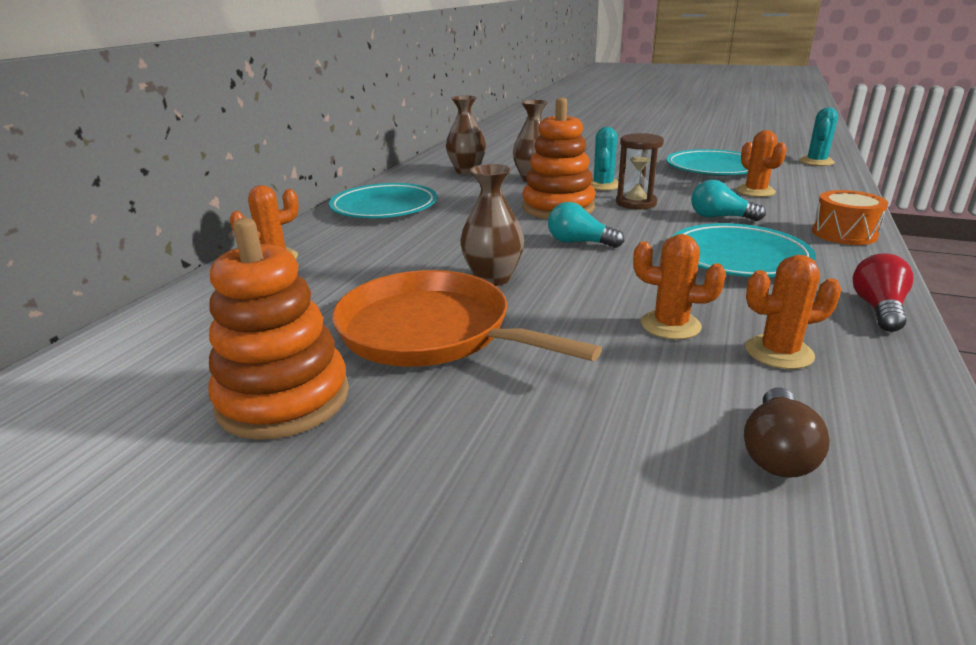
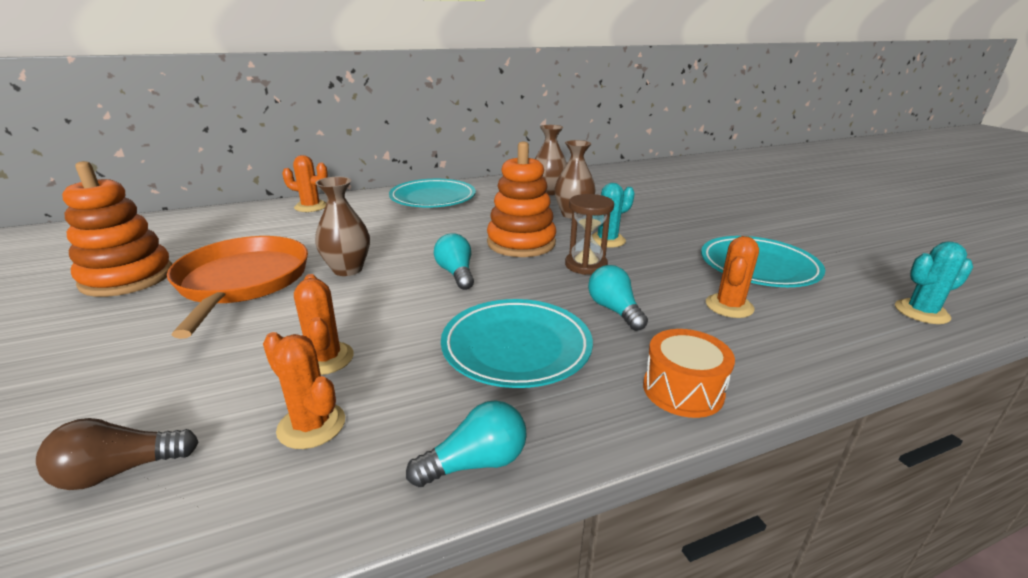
camera: 45 degrees right, 0 degrees up
red light bulb [853,253,914,332] -> turquoise light bulb [406,400,527,487]

